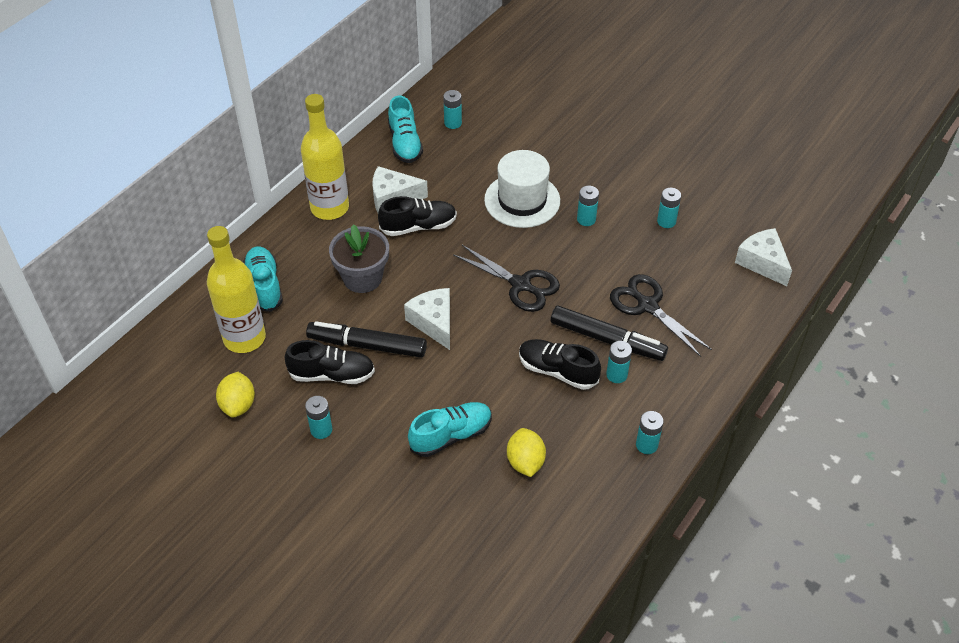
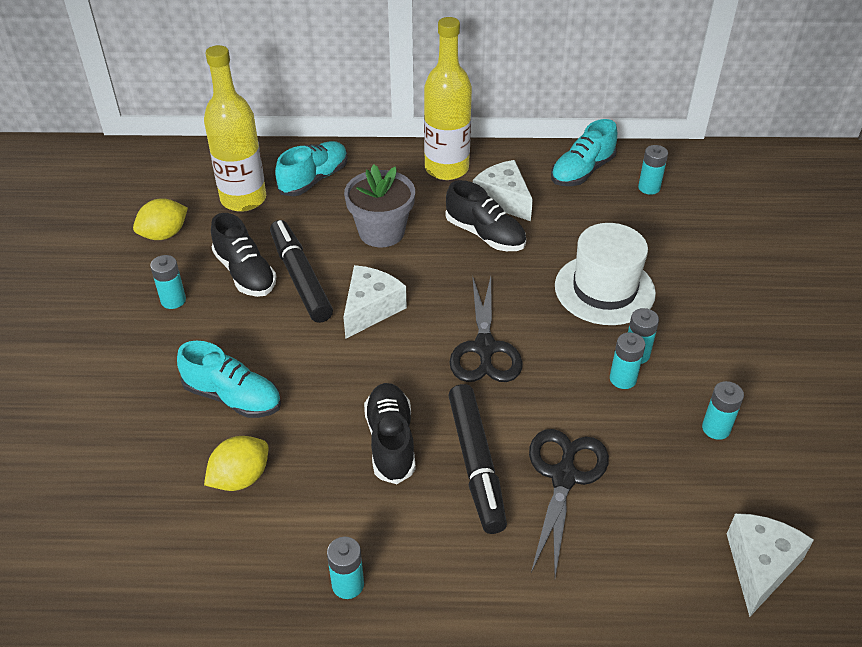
camera: 55 degrees right, 5 degrees down
turquoise battery [606,341,632,383] -> turquoise battery moved to [610,332,645,389]

